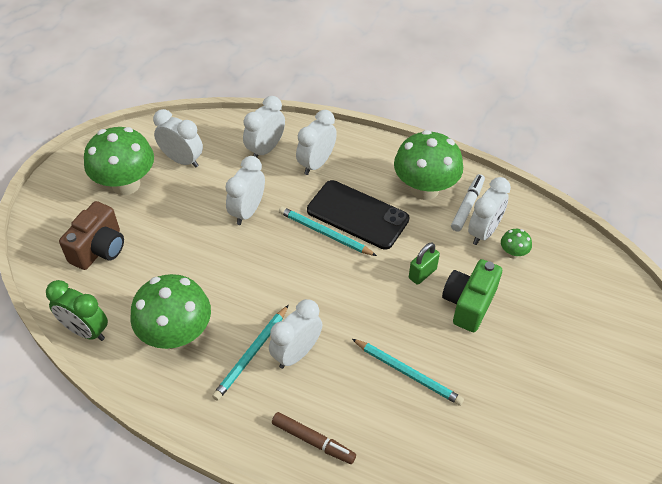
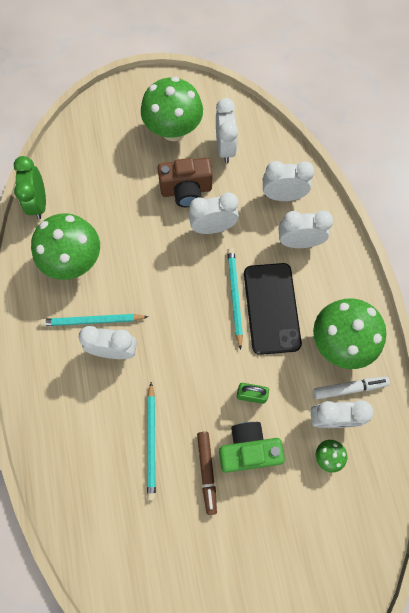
camera: 55 degrees right, 20 degrees up
brown camera [59,201,124,270] -> brown camera moved to [157,158,213,207]
brown marker [272,412,356,464] -> brown marker moved to [197,432,217,515]

